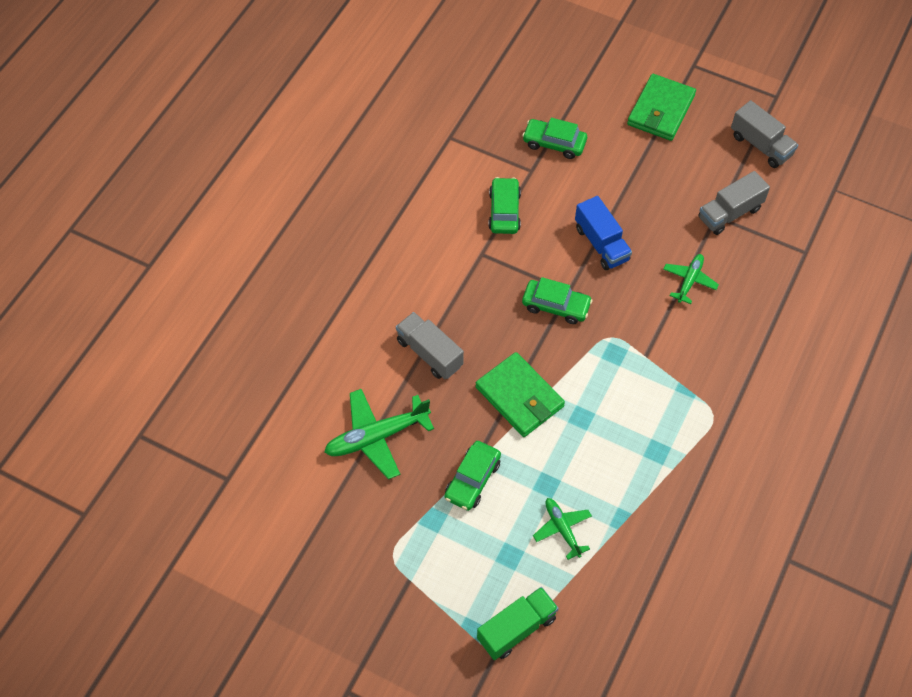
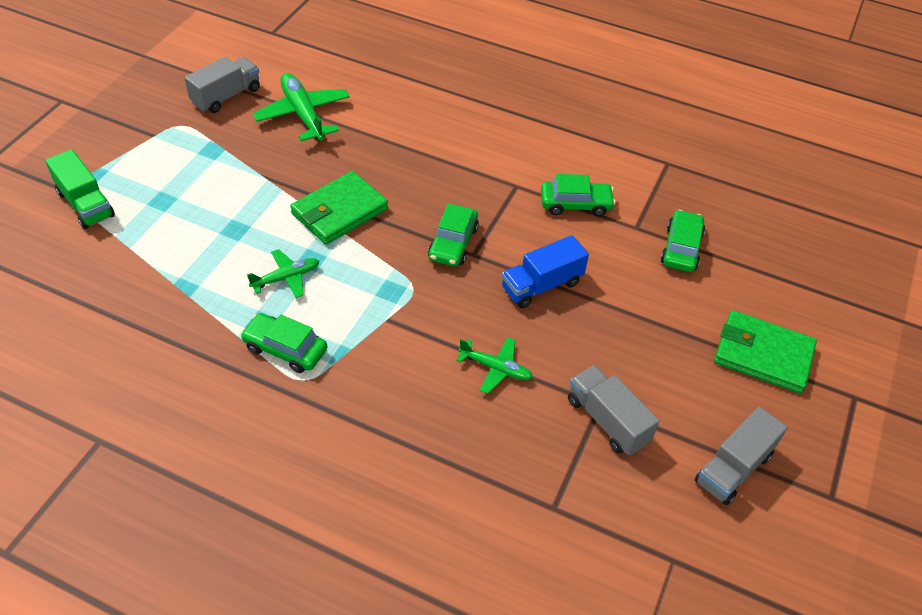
camera: 85 degrees right, 10 degrees down
grey truck [396,312,464,379] -> grey truck moved to [184,57,260,113]
green car [444,441,501,511] -> green car moved to [240,313,327,373]
green plane [533,498,592,560] -> green plane moved to [247,249,319,298]

